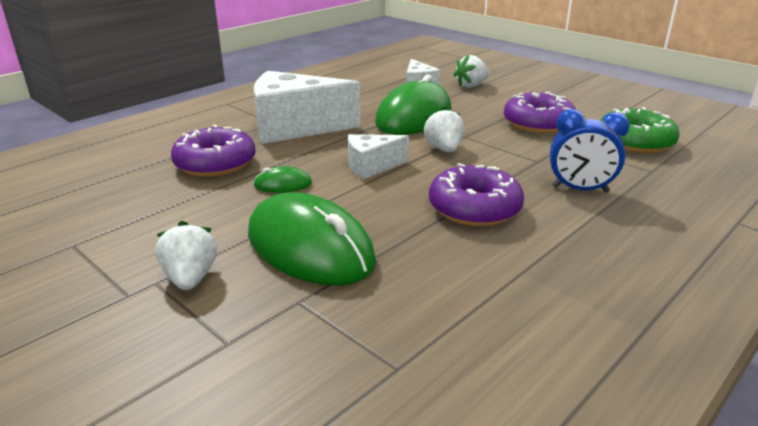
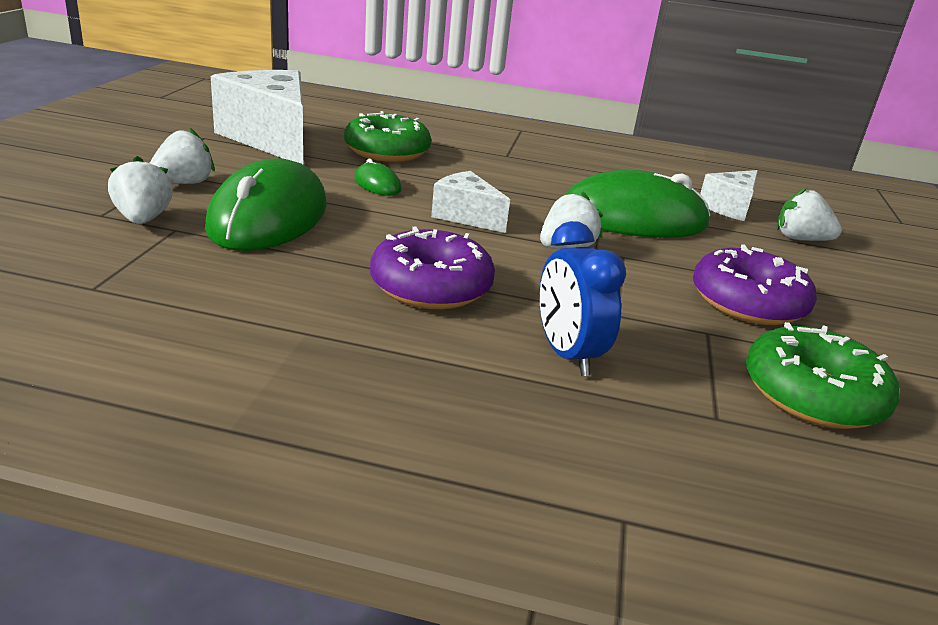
camera: 55 degrees right, 0 degrees up
purple donut [171,124,256,177] -> green donut [344,111,431,162]
white cheese [254,71,361,144] -> white cheese moved to [211,70,303,164]
none -> white strawberry [108,156,173,224]

